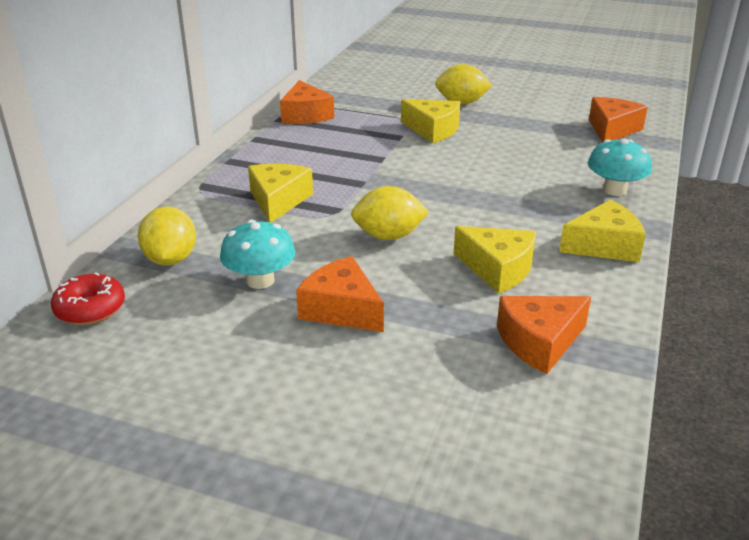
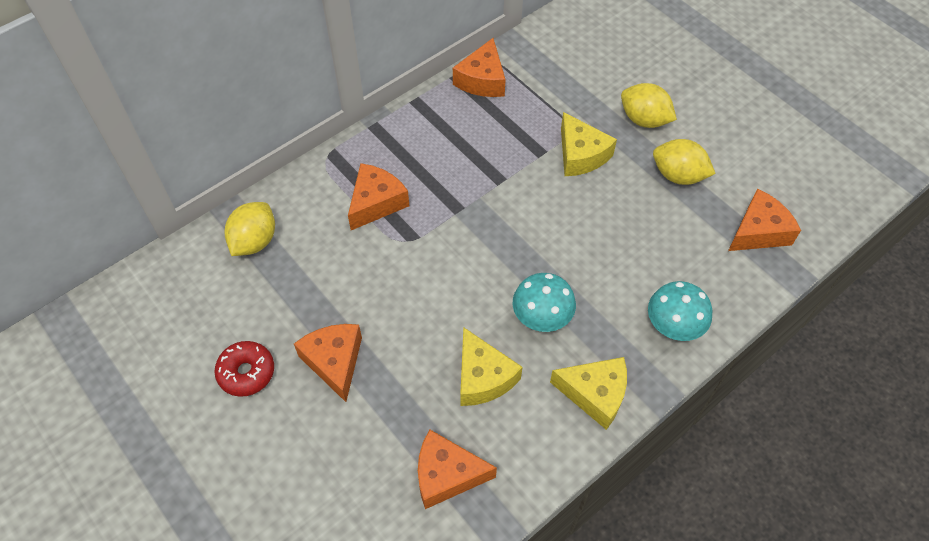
camera: 30 degrees right, 25 degrees up
red donut [51,273,125,325] -> red donut moved to [214,341,274,397]
turquoise mushroom [220,220,295,289] -> turquoise mushroom moved to [513,273,576,332]
yellow cheese [248,163,313,223] -> orange cheese [348,163,409,230]
yellow lemon [351,186,429,240] -> yellow lemon moved to [653,139,716,185]

